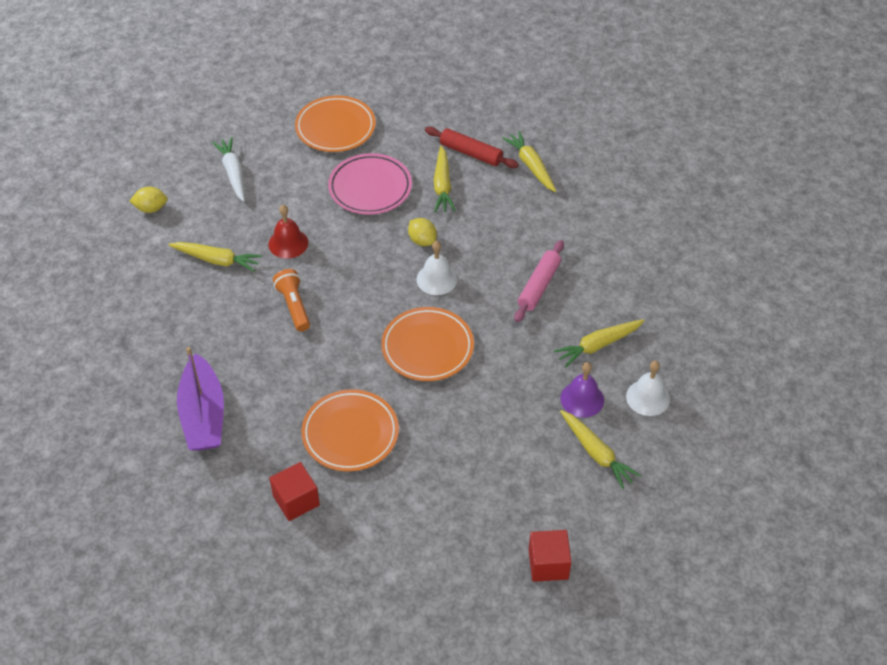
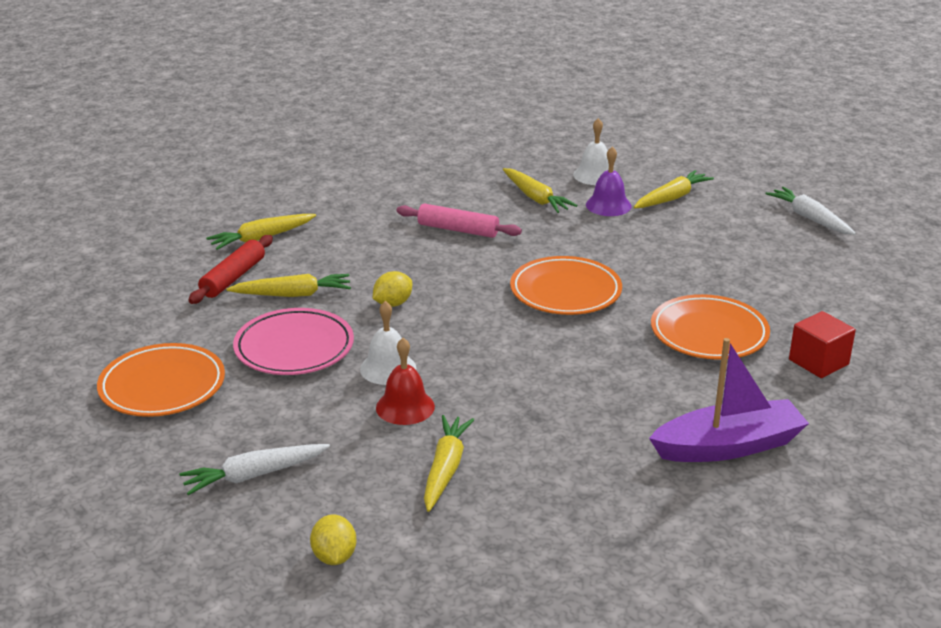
camera: 95 degrees left, 20 degrees down
orange flashlight [273,269,310,332] -> none
white bell [416,241,457,295] -> white bell moved to [360,301,416,385]
red cube [529,530,572,582] -> white carrot [765,187,856,235]

